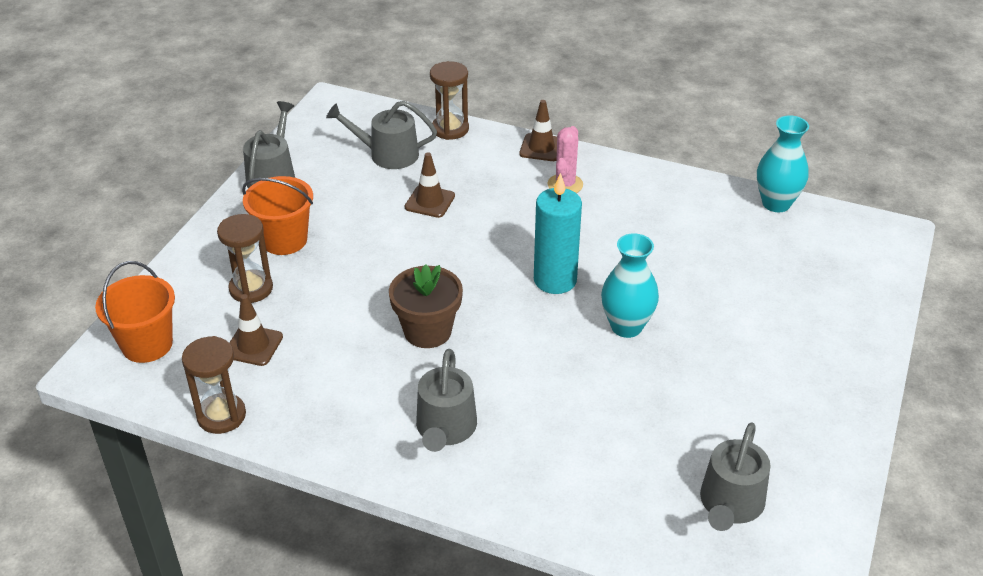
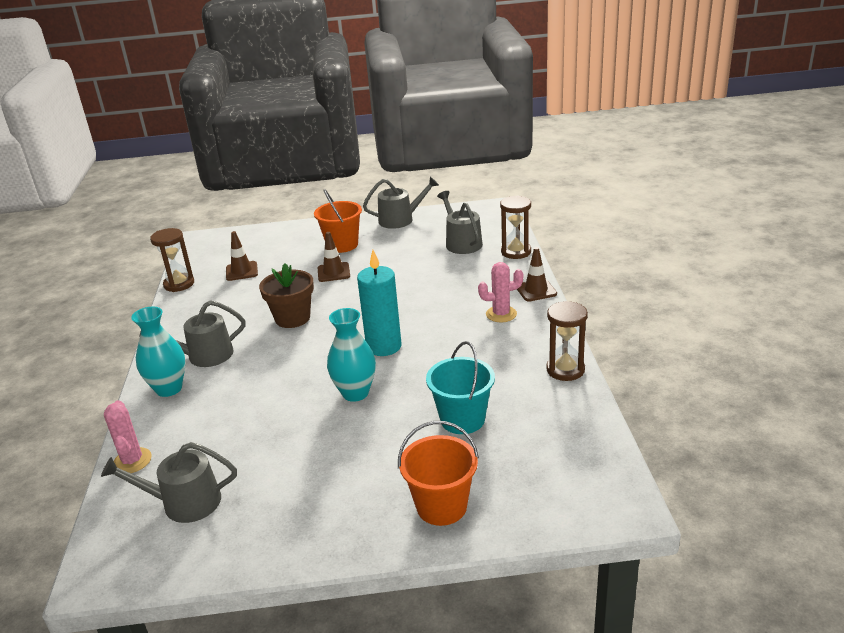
camera: 65 degrees right, 10 degrees down
orange bucket [95,261,175,363] -> orange bucket moved to [398,421,479,526]
brown hourglass [217,214,273,303] -> brown hourglass moved to [546,301,588,381]
brown traffic cone [405,152,455,218] -> brown traffic cone moved to [318,232,350,282]
turquoise vase [757,115,809,212] -> turquoise vase moved to [131,306,186,397]
none -> pink cactus [104,400,152,473]
none -> turquoise bucket [426,341,495,434]

